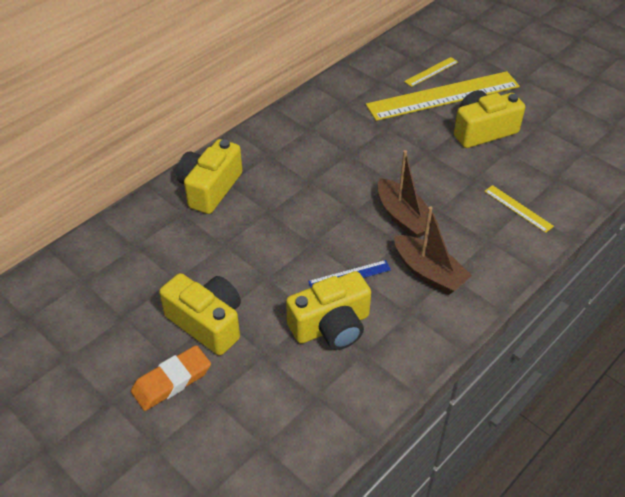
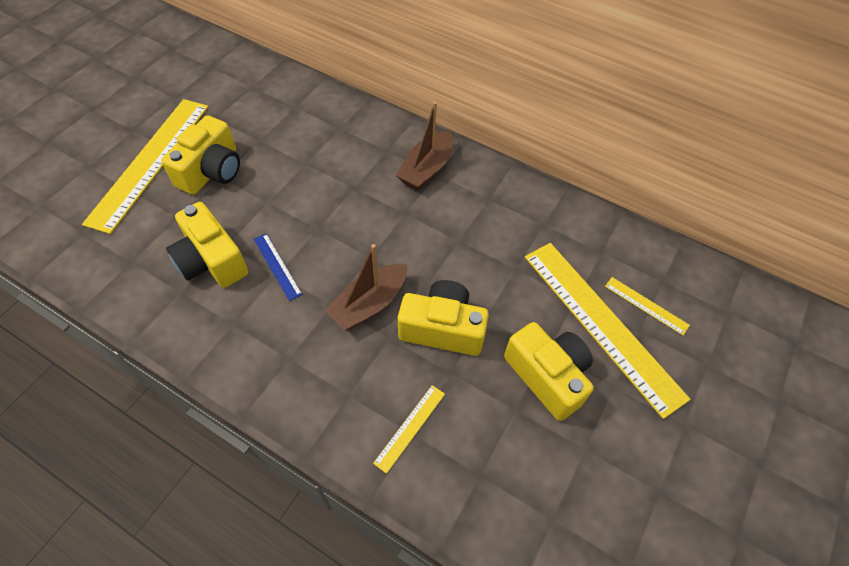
camera: 75 degrees right, 10 degrees up
orange eraser [131,345,211,411] -> yellow ruler [82,99,208,234]
yellow camera [176,139,242,214] -> yellow camera moved to [398,280,489,356]
brown boat [394,206,472,295] -> brown boat moved to [396,101,453,191]

